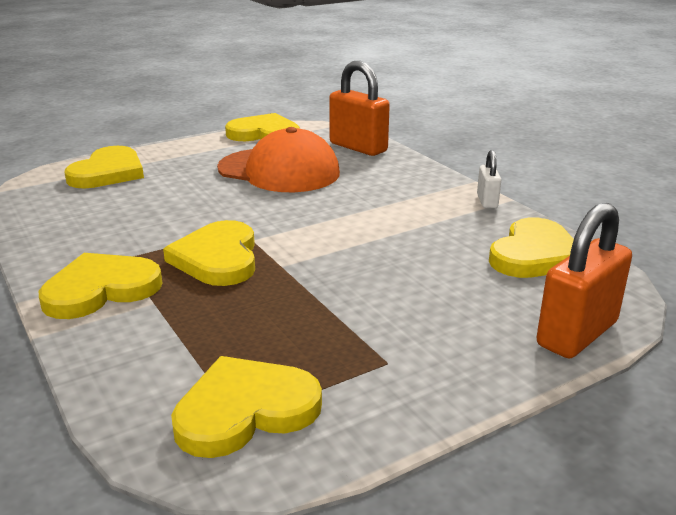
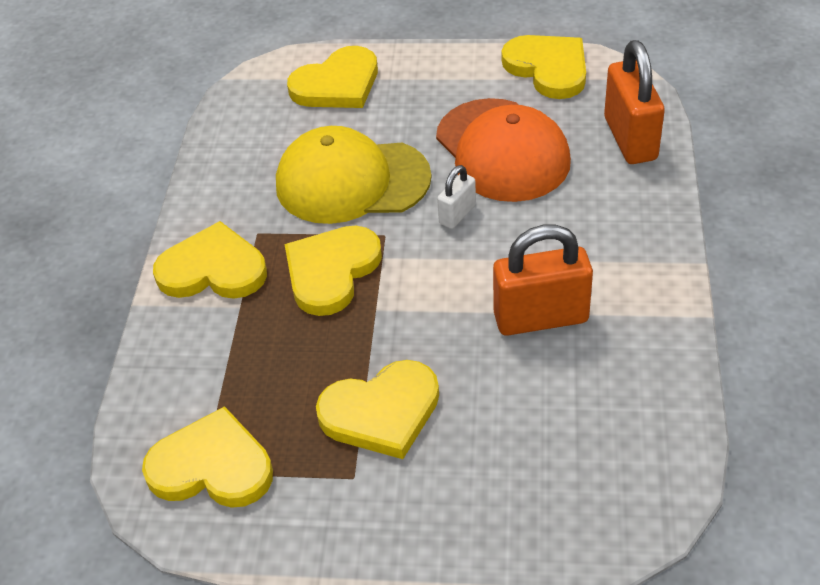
camera: 40 degrees right, 20 degrees up
white padlock [477,150,501,208] -> white padlock moved to [437,165,476,229]
yellow heart [489,218,574,278] -> yellow heart moved to [316,360,439,459]
orange padlock [536,203,632,359] -> orange padlock moved to [493,224,593,336]
none -> yellow cap [276,126,432,224]

